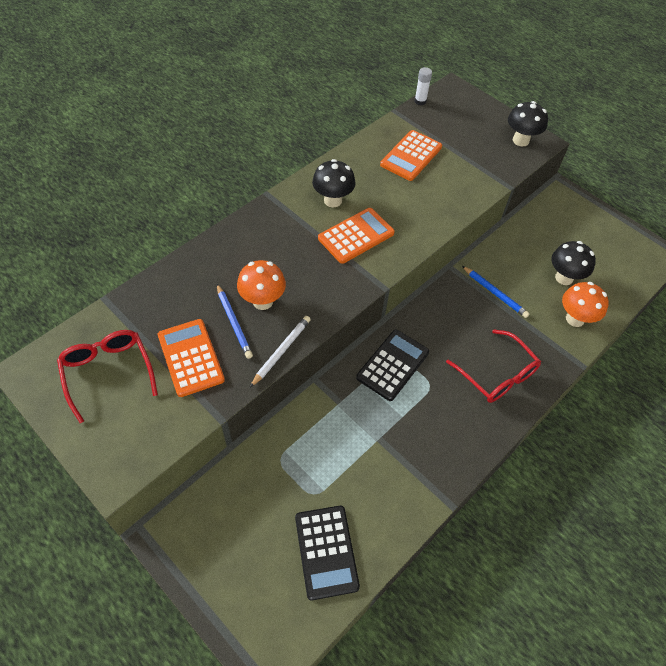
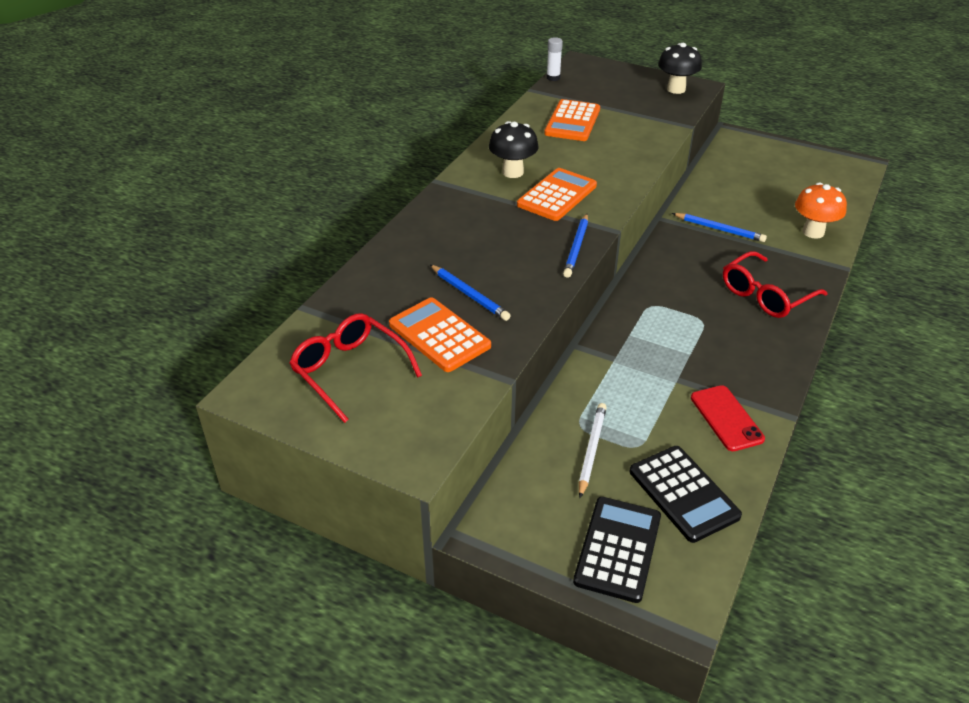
camera: 15 degrees left, 15 degrees down
orange mushroom [237,260,286,310] -> none
white pencil [250,316,311,387] -> white pencil moved to [579,403,607,498]
black calculator [356,330,429,401] -> black calculator moved to [573,497,661,603]
red glasses [446,329,541,403] -> red glasses turned 105 degrees clockwise [723,251,828,318]
black mushroom [551,241,596,285] -> none
none -> blue pencil [563,214,588,278]
none -> red phone [691,385,765,451]

